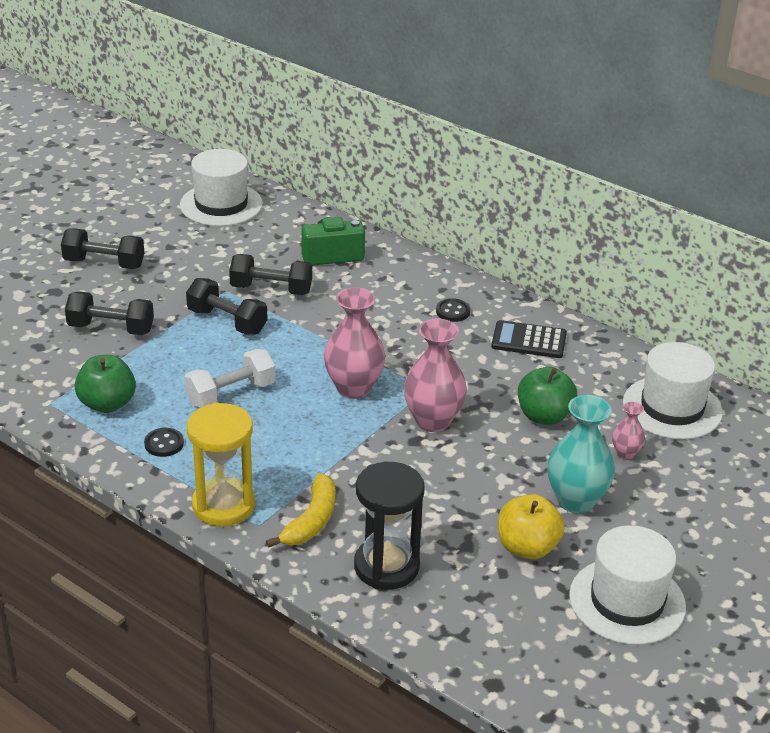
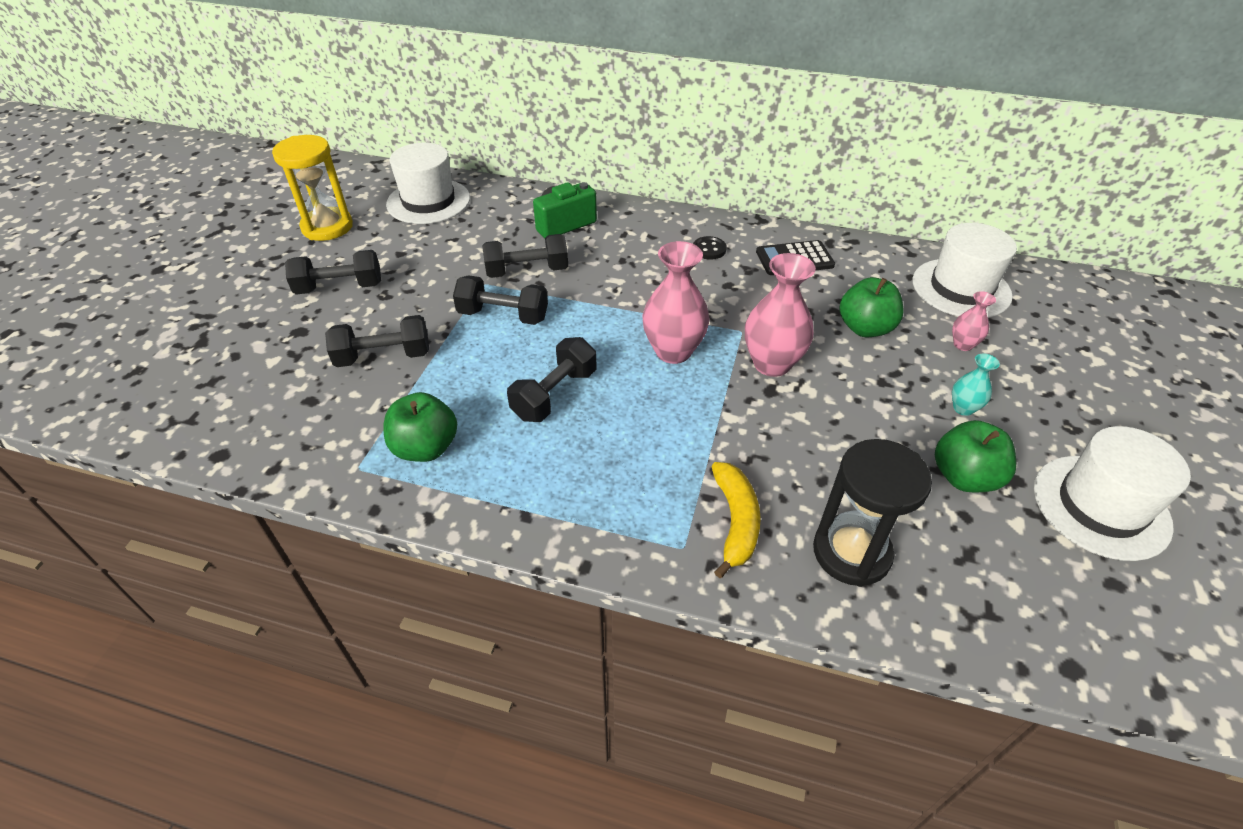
camera: 20 degrees left, 10 degrees up
black button [144,428,184,457] -> none
white dumbbell [184,349,275,408] -> black dumbbell [507,337,597,422]
yellow hourglass [187,403,255,526] -> yellow hourglass moved to [272,135,353,241]
yellow apple [498,494,565,559] -> green apple [935,420,1016,492]
turquoise vase [547,395,615,514] -> turquoise vase [952,354,1000,416], size x0.51

